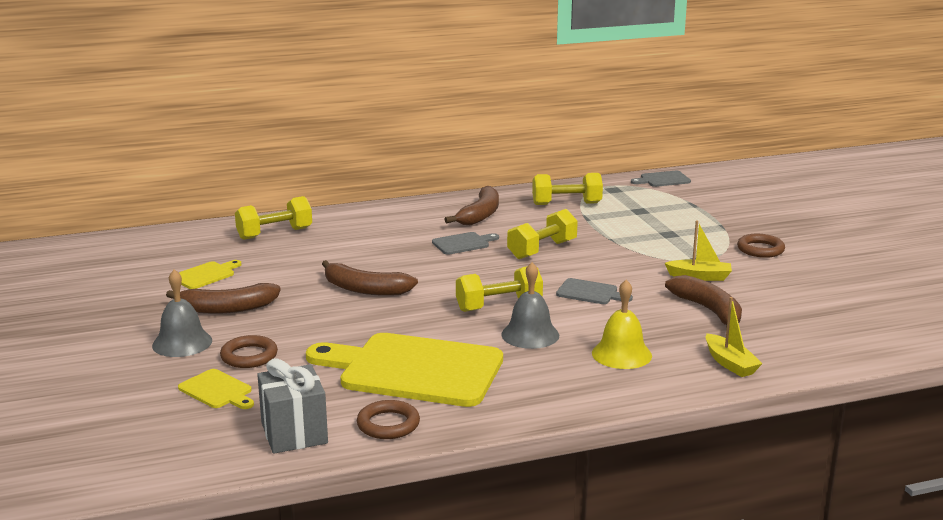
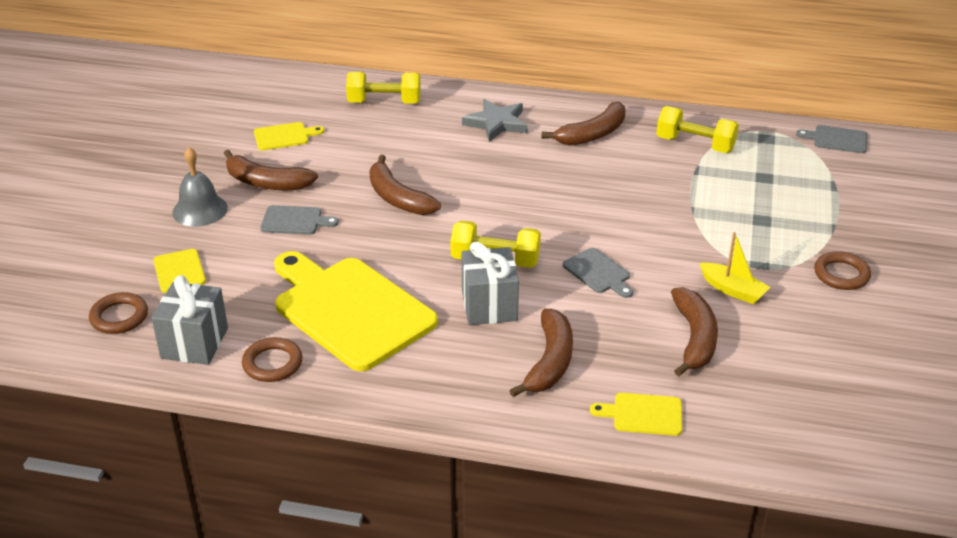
camera: 30 degrees right, 15 degrees up
brown ring [220,335,278,368] -> brown ring moved to [89,292,148,334]
grey cutting board [432,232,499,255] -> grey cutting board moved to [260,205,339,235]
grey bell [501,262,559,349] -> grey gift [461,242,519,325]
yellow dumbbell [507,209,578,259] -> none
yellow bell [592,280,652,369] -> brown banana [509,309,573,397]
yellow boat [706,297,763,377] -> yellow cutting board [590,393,682,436]
none -> grey star [462,99,528,142]

